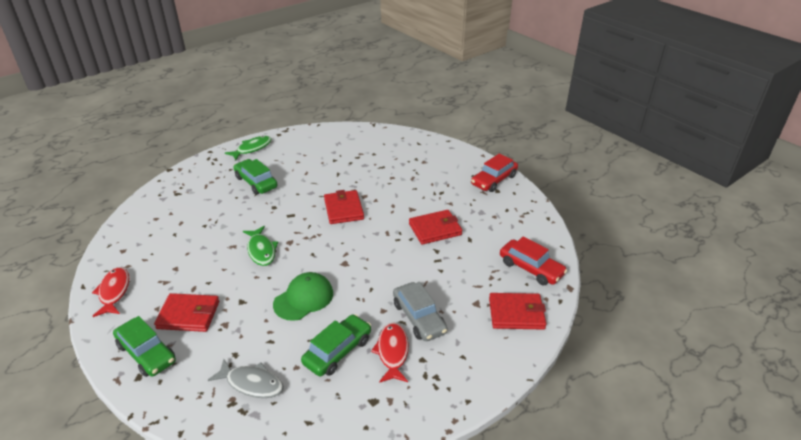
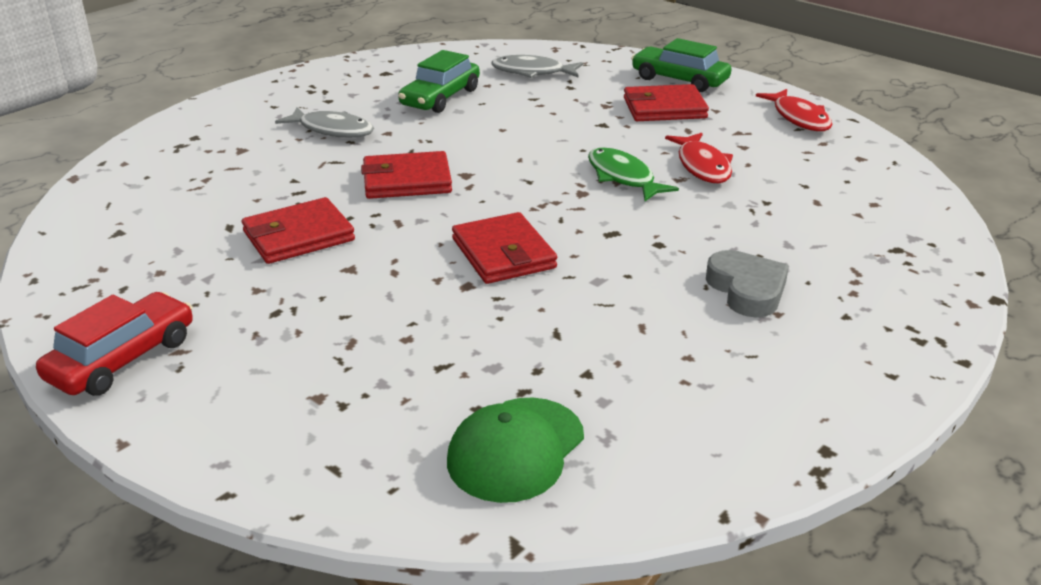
camera: 170 degrees right, 5 degrees down
green fish [225,136,272,160] -> none
green car [233,159,278,195] -> grey heart [706,250,789,317]
green cap [273,272,333,321] -> green cap moved to [447,397,584,503]
red fish [371,322,409,383] -> red fish moved to [665,133,733,183]
grey car [393,282,448,341] -> grey fish [275,107,374,138]
red wallet [489,293,546,330] -> red wallet moved to [361,151,452,199]
red car [500,236,567,285] -> none

